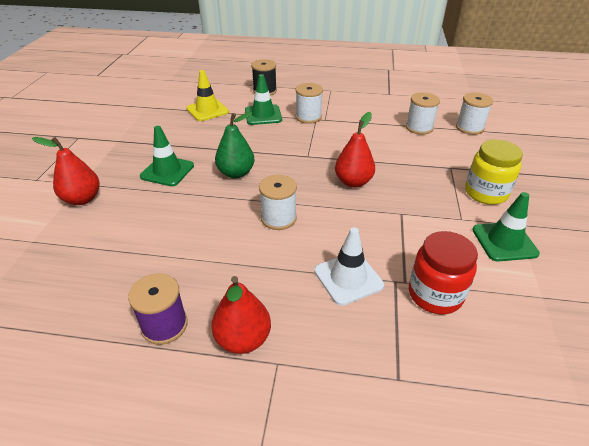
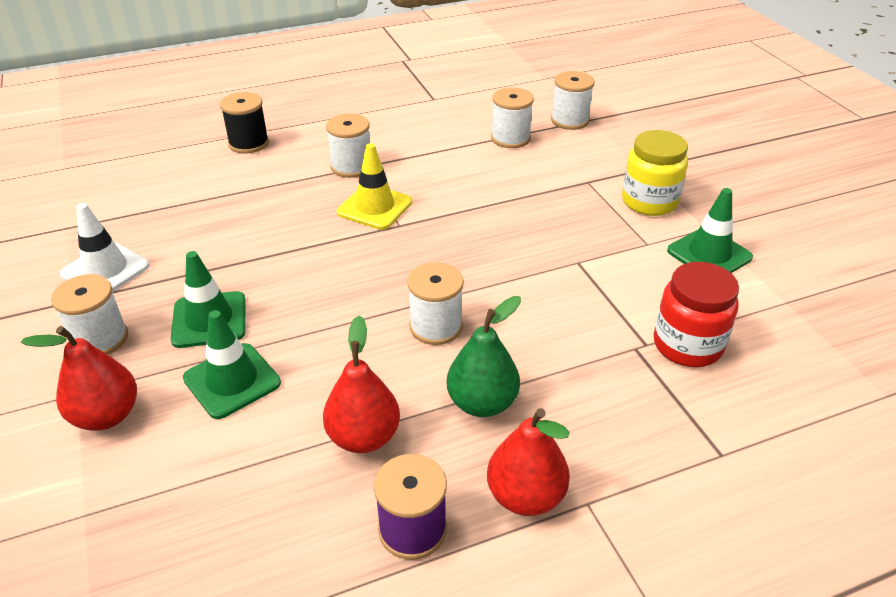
camera: 30 degrees left, 0 degrees up
yellow traffic cone [186,70,229,121] -> yellow traffic cone moved to [337,143,412,230]
green pear [215,112,255,179] -> green pear moved to [447,296,521,417]
green traffic cone [245,74,282,125] -> green traffic cone moved to [183,310,281,419]
white traffic cone [314,227,384,306] -> white traffic cone moved to [60,203,150,292]
red pear [335,112,375,188] -> red pear moved to [323,315,400,453]
none -> white spool [51,274,128,355]

